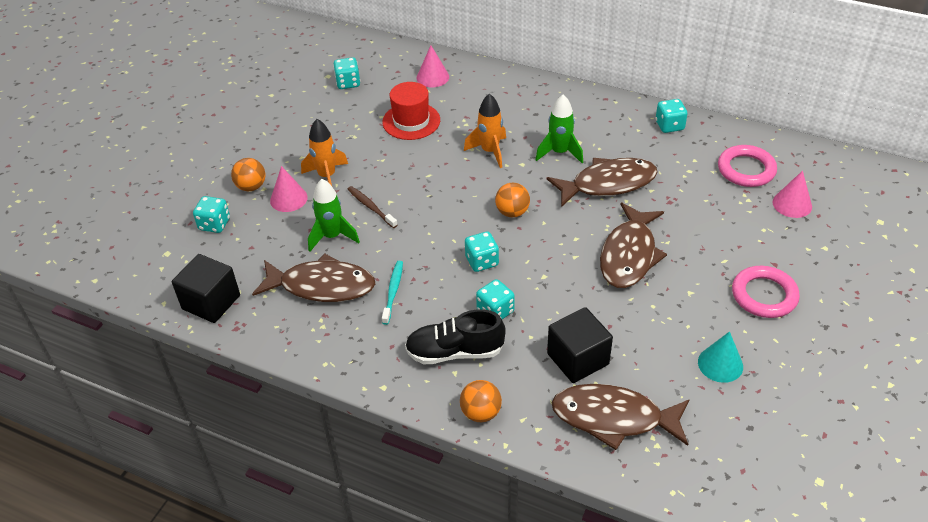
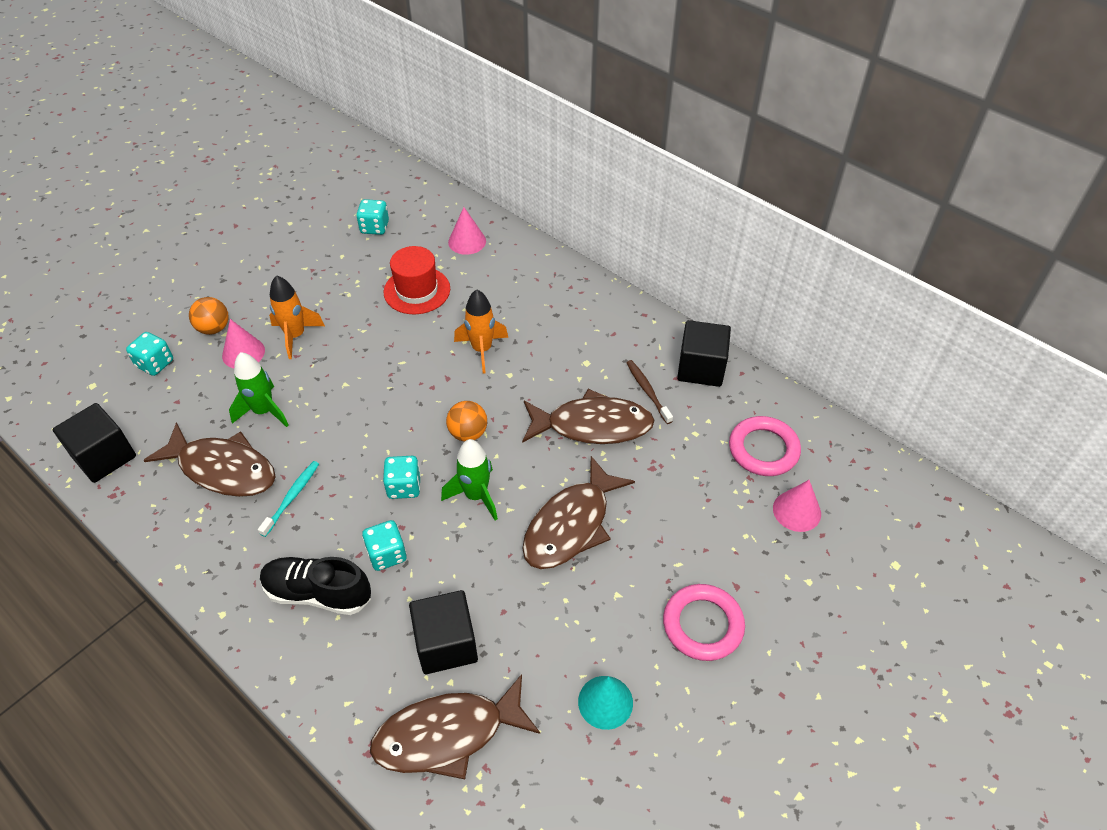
camera: 15 degrees right, 5 degrees up
brown toothbrush [347,186,398,228] -> brown toothbrush moved to [626,360,673,424]
orange ball [460,380,502,422] -> none
green rocket [535,95,583,163] -> green rocket moved to [441,439,498,521]
brown fish [551,384,690,450] -> brown fish turned 45 degrees counterclockwise [370,674,540,779]
turquoise dice [656,99,688,133] -> black cube [677,320,731,387]

